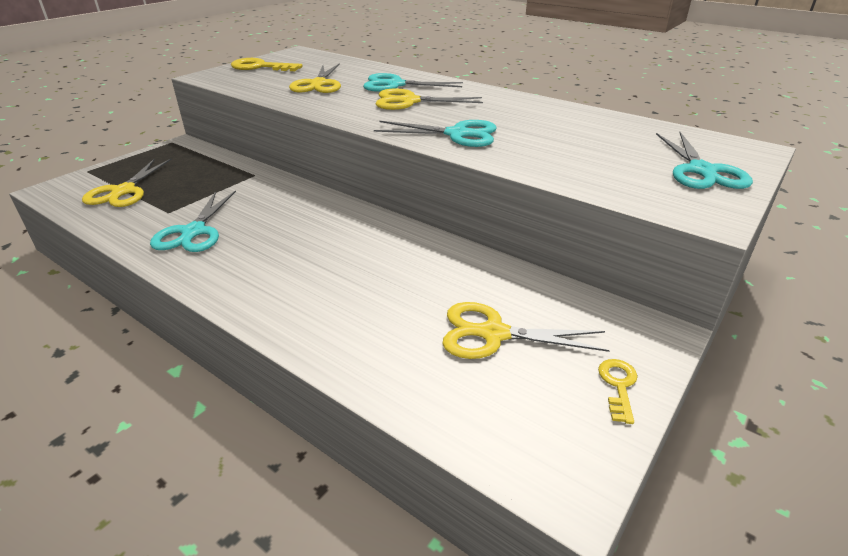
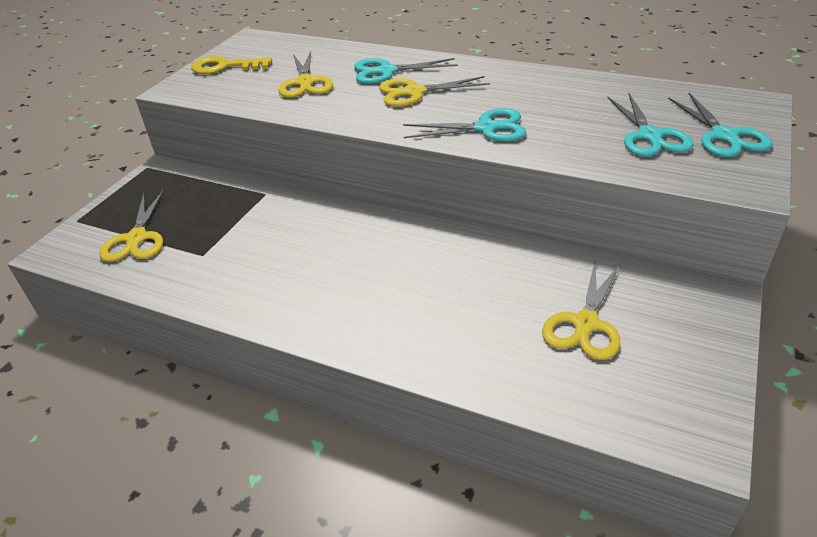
camera: 10 degrees left, 5 degrees up
turquoise scissors [150,190,236,252] -> turquoise scissors moved to [607,93,693,157]
yellow scissors [442,302,610,359] -> yellow scissors turned 60 degrees counterclockwise [542,261,620,360]
yellow key [598,359,638,424] -> none

